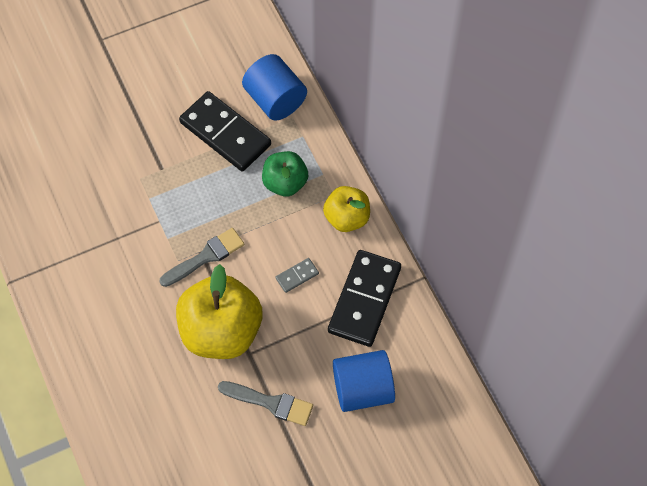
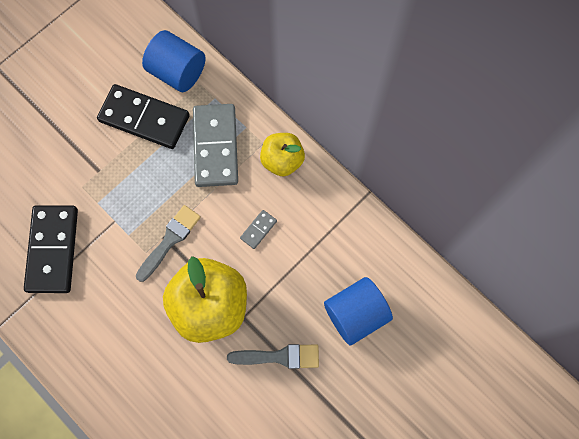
camera: 20 degrees left, 10 degrees up
green apple [262,151,308,197] -> grey domino [193,104,238,187]
black domino [328,250,401,347] -> black domino moved to [24,205,78,293]

